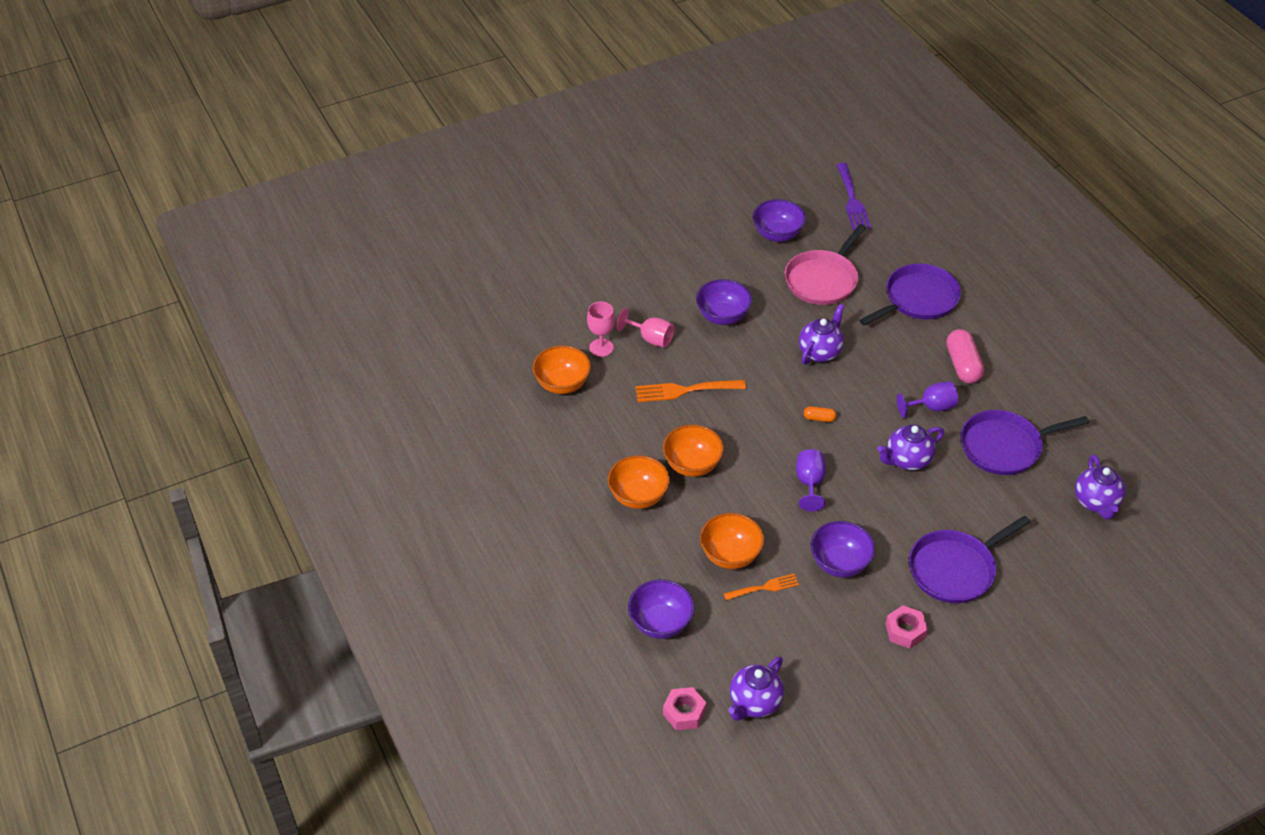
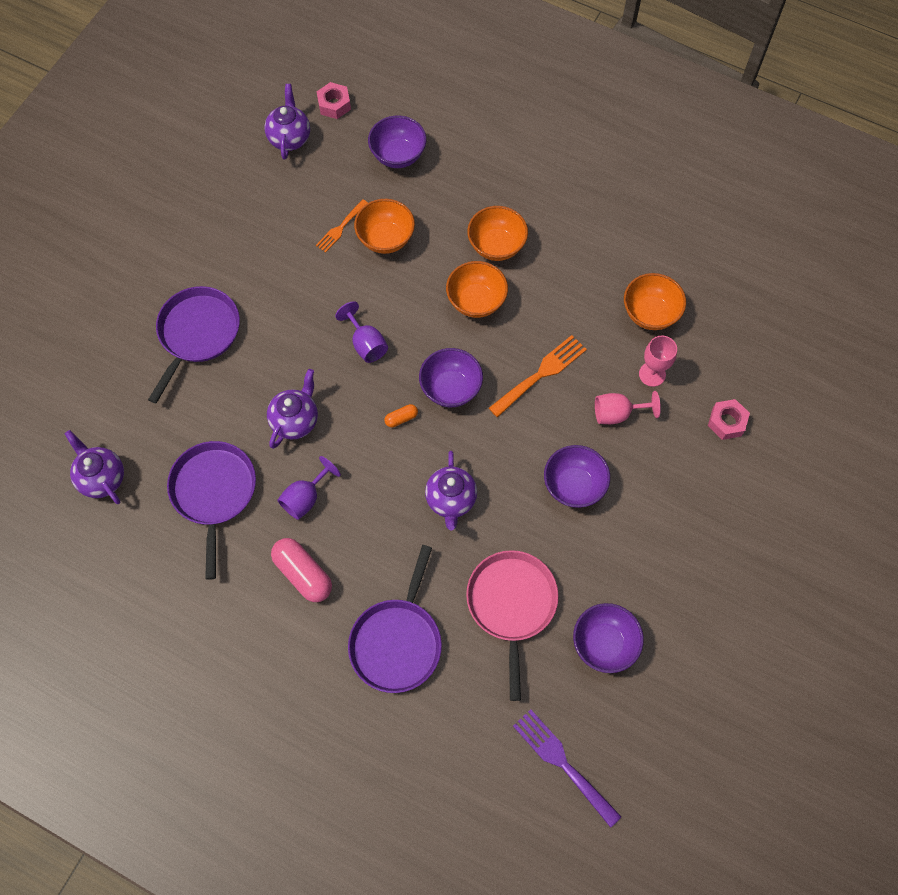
camera: 145 degrees right, 20 degrees up
purple bowl [811,521,875,577] -> purple bowl moved to [419,348,483,407]
pink nut [886,605,927,649] -> pink nut moved to [708,399,750,440]
purple pan [961,410,1089,475] -> purple pan turned 45 degrees counterclockwise [167,441,256,580]

